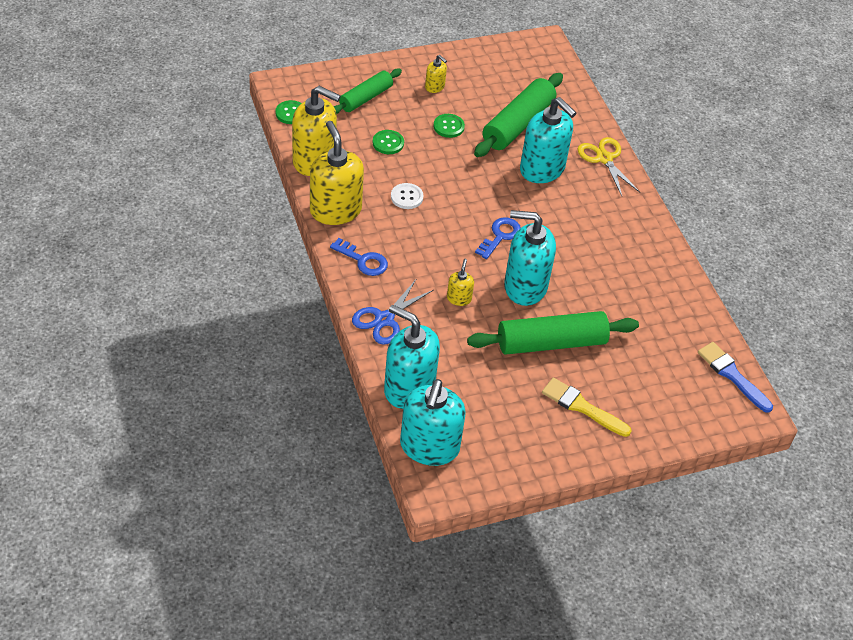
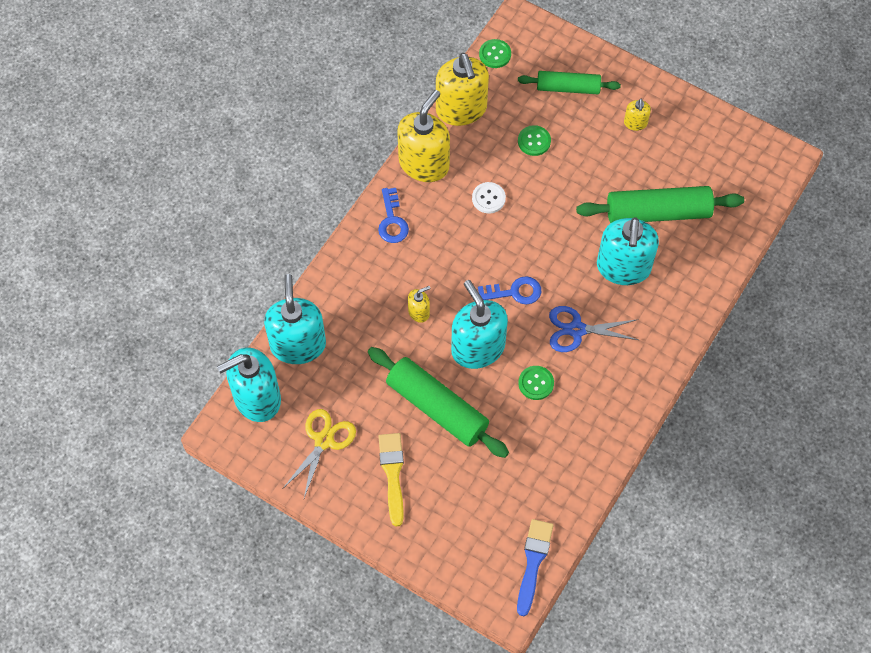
camera: 55 degrees right, 15 degrees up
blue scissors [352,280,433,345] -> blue scissors moved to [549,306,638,352]
green button [433,114,465,138] -> green button moved to [518,366,554,400]
yellow scissors [577,137,641,196] -> yellow scissors moved to [283,409,356,498]

